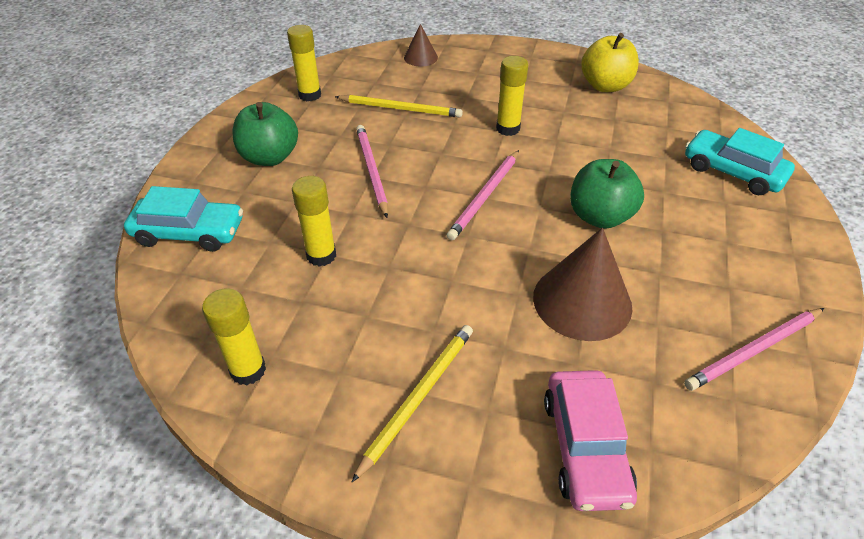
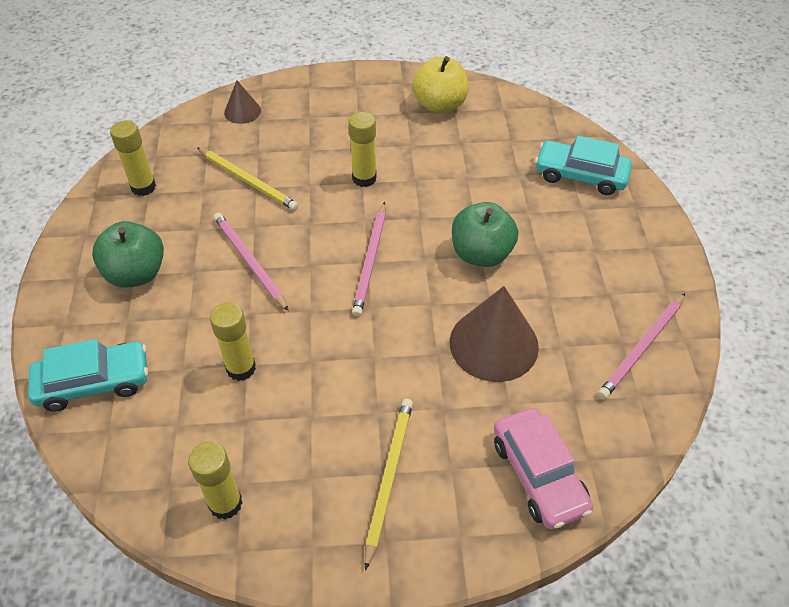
camera: 20 degrees left, 5 degrees up
yellow pencil [335,95,463,118] -> yellow pencil turned 45 degrees clockwise [197,147,299,210]

